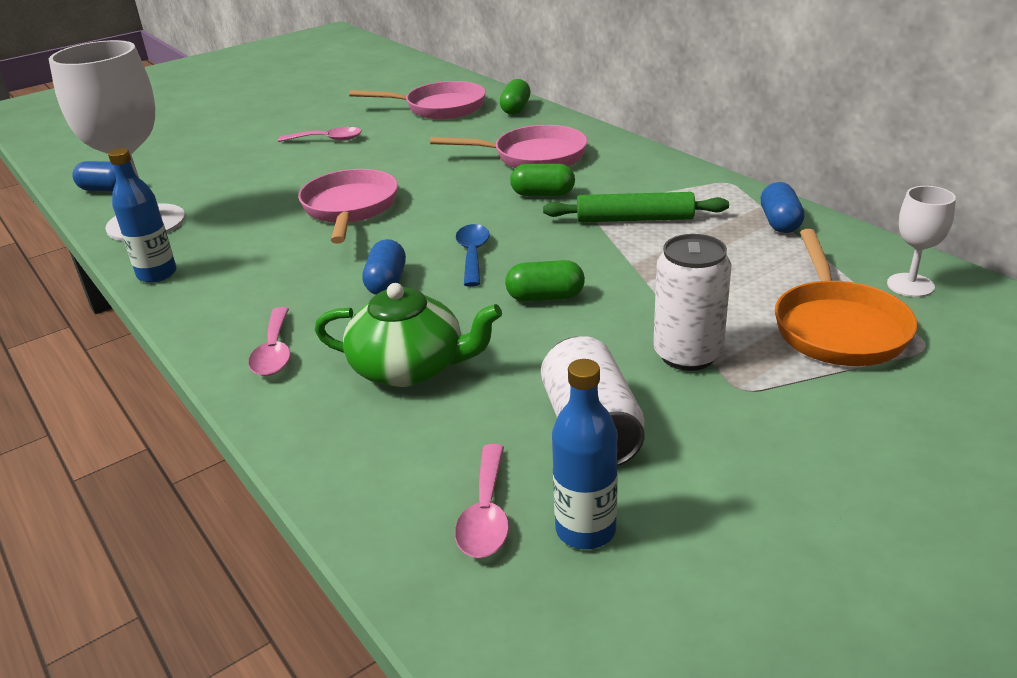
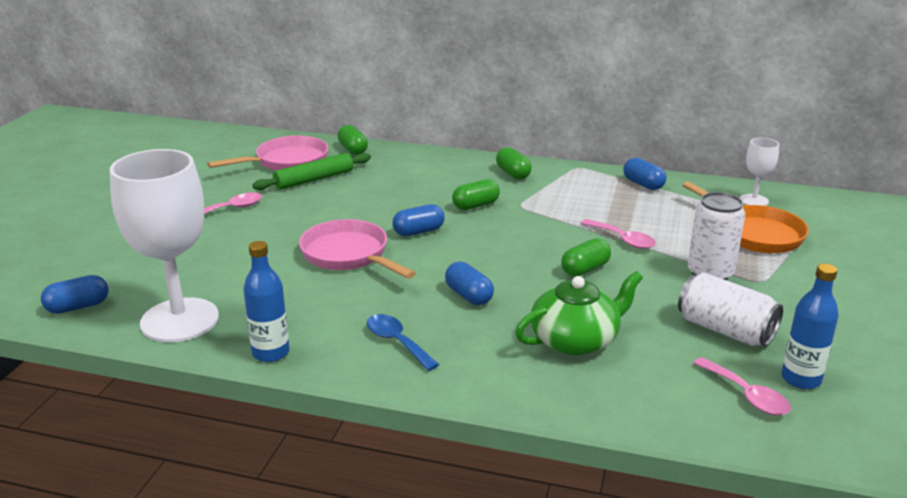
camera: 40 degrees left, 5 degrees down
pink spoon [248,307,291,376] -> pink spoon moved to [581,219,656,249]
pink pan [430,125,588,168] -> none
blue spoon [455,224,490,287] -> blue spoon moved to [367,314,440,371]
green rolling pin [543,192,729,222] -> green rolling pin moved to [252,153,371,190]
none -> blue capsule [392,204,445,236]
none -> green capsule [496,147,532,180]

